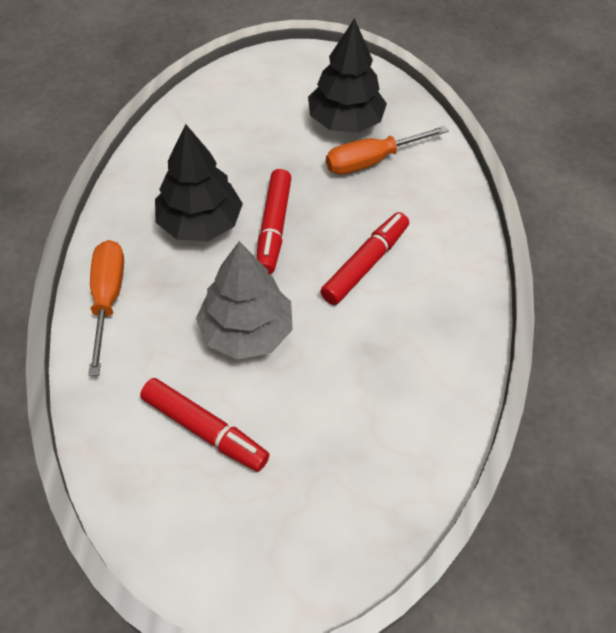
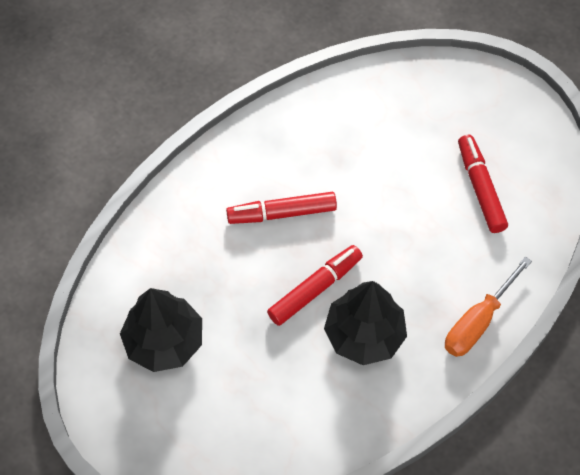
camera: 135 degrees left, 5 degrees up
grey tree [196,241,293,360] -> none
orange screwdriver [326,126,449,175] -> none

